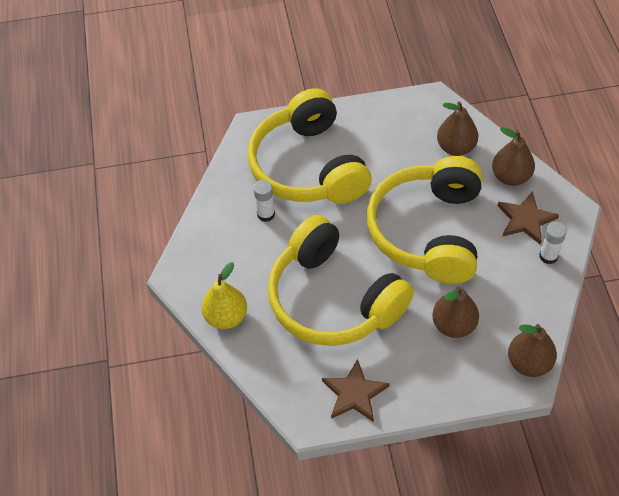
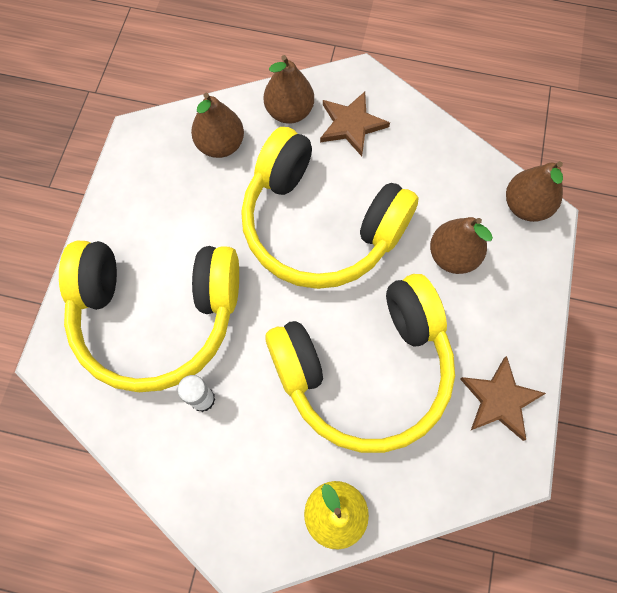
camera: 70 degrees left, 15 degrees up
white glue stick [539,222,567,264] -> none

